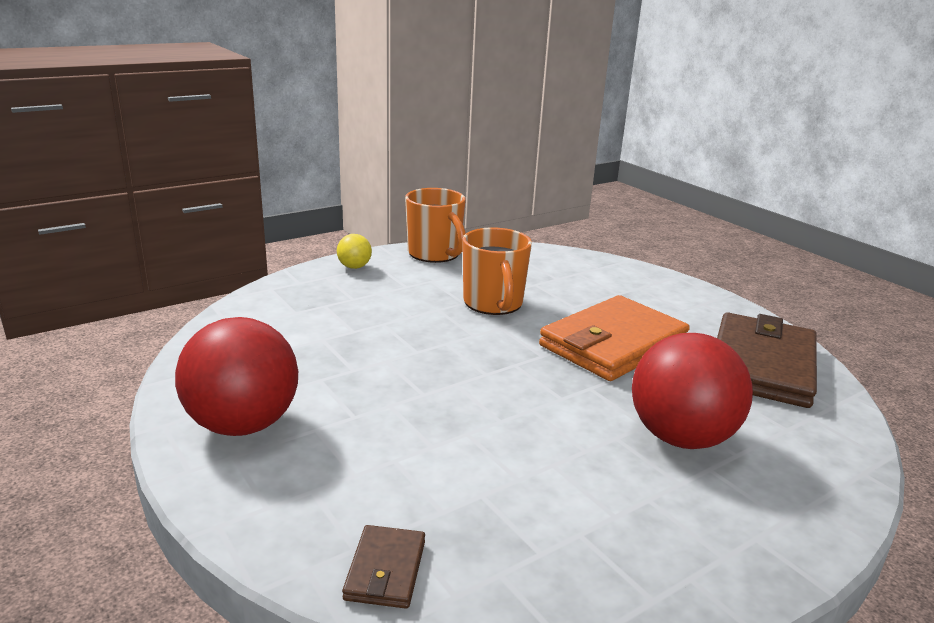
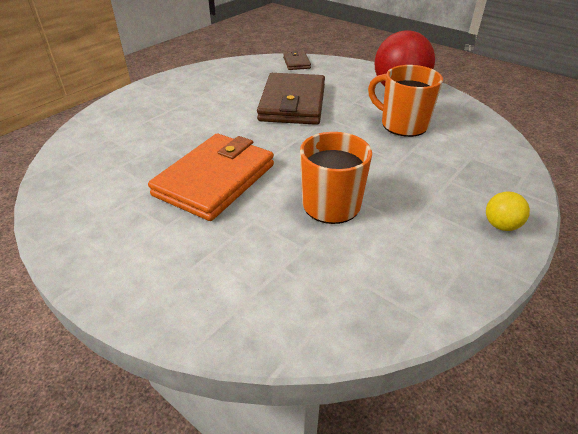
camera: 165 degrees right, 15 degrees up
orange mug [405,188,466,263] -> orange mug moved to [368,65,443,137]
red ball [632,333,753,449] -> none
brown wallet [717,312,817,408] -> brown wallet moved to [257,73,325,125]

